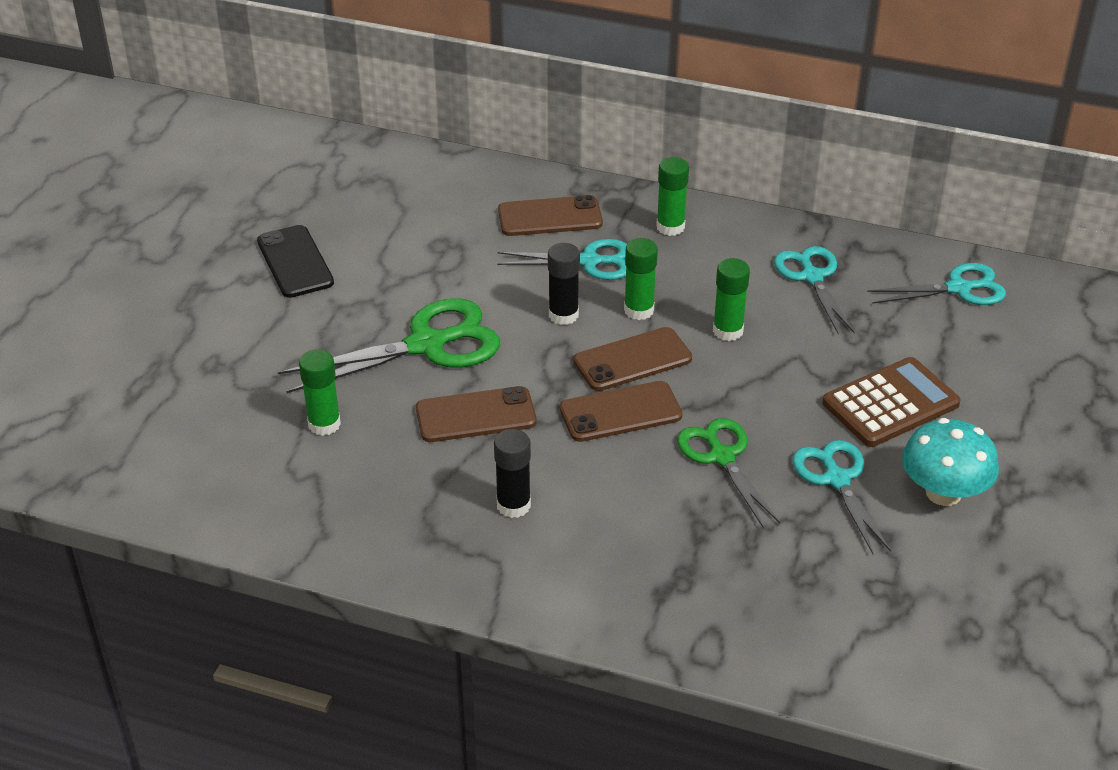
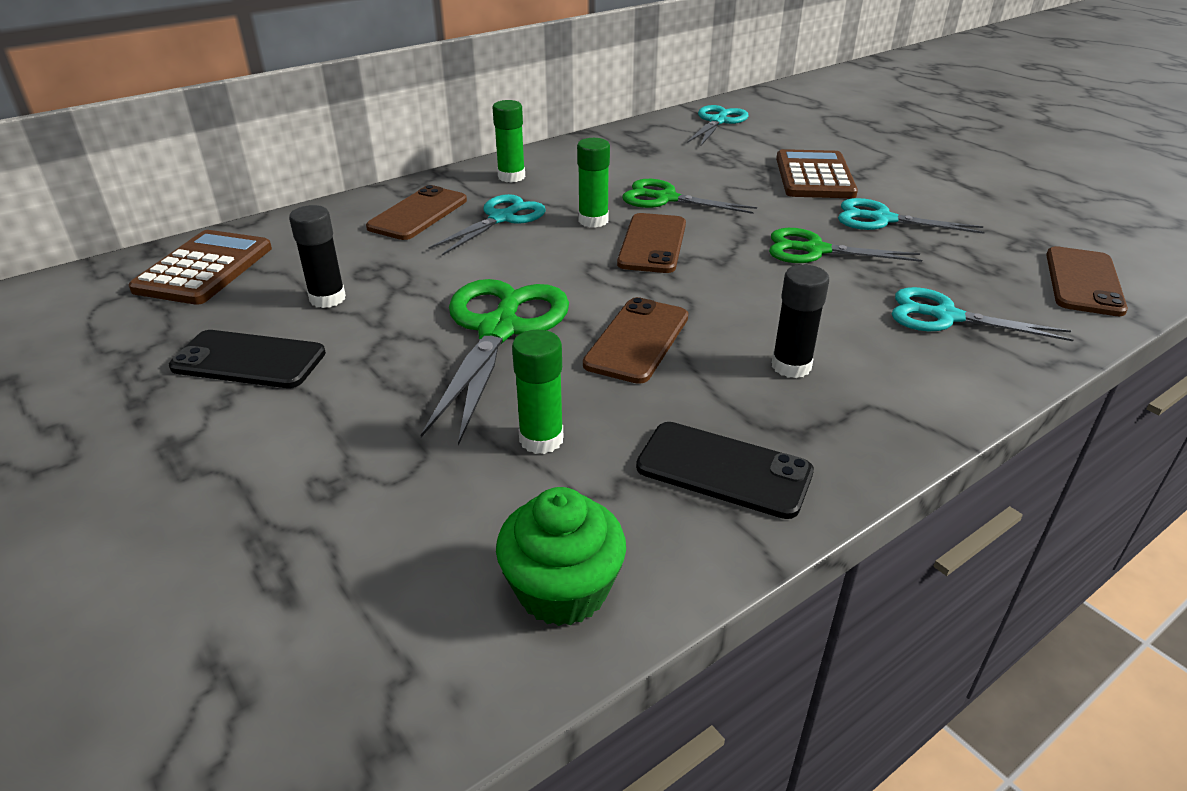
camera: 55 degrees left, 5 degrees down
black glue stick [548,243,580,325] -> black glue stick moved to [289,205,346,308]
brown phone [560,381,682,442] -> brown phone moved to [1046,246,1128,316]
green glue stick [713,258,750,341] -> green scissors [622,179,757,214]
turquoise scissors [774,246,854,334] -> turquoise scissors moved to [892,287,1073,341]
turquoise mushroom [902,418,999,506] -> none
none -> brown calculator [129,230,272,305]
none -> green cupcake [496,487,626,626]
none -> black phone [636,422,814,519]

